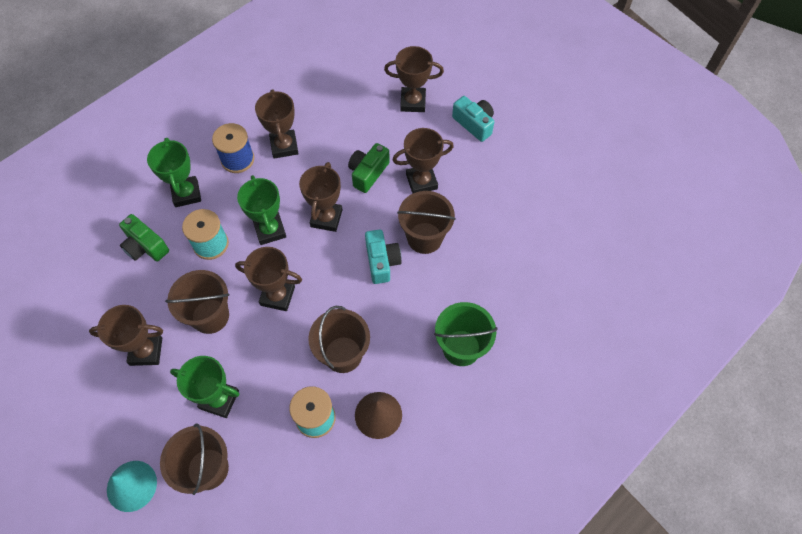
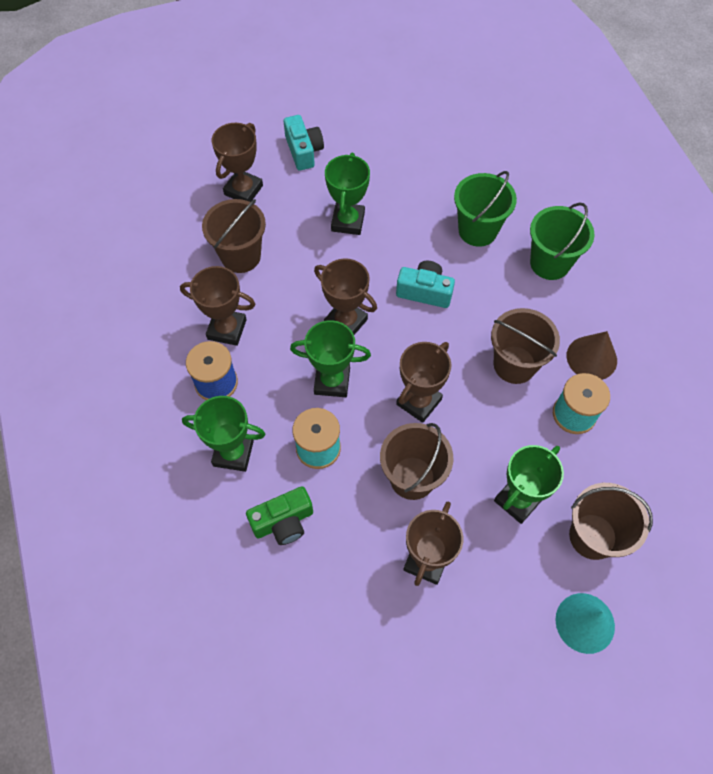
camera: 65 degrees left, 0 degrees up
green camera [348,143,390,193] -> none
brown trophy [393,128,454,194] -> green trophy [325,153,370,235]
brown bucket [397,191,456,254] -> brown bucket moved to [202,199,266,273]
turquoise camera [452,96,494,142] -> turquoise camera turned 90 degrees clockwise [284,115,324,171]
none -> green bucket [454,171,517,247]

